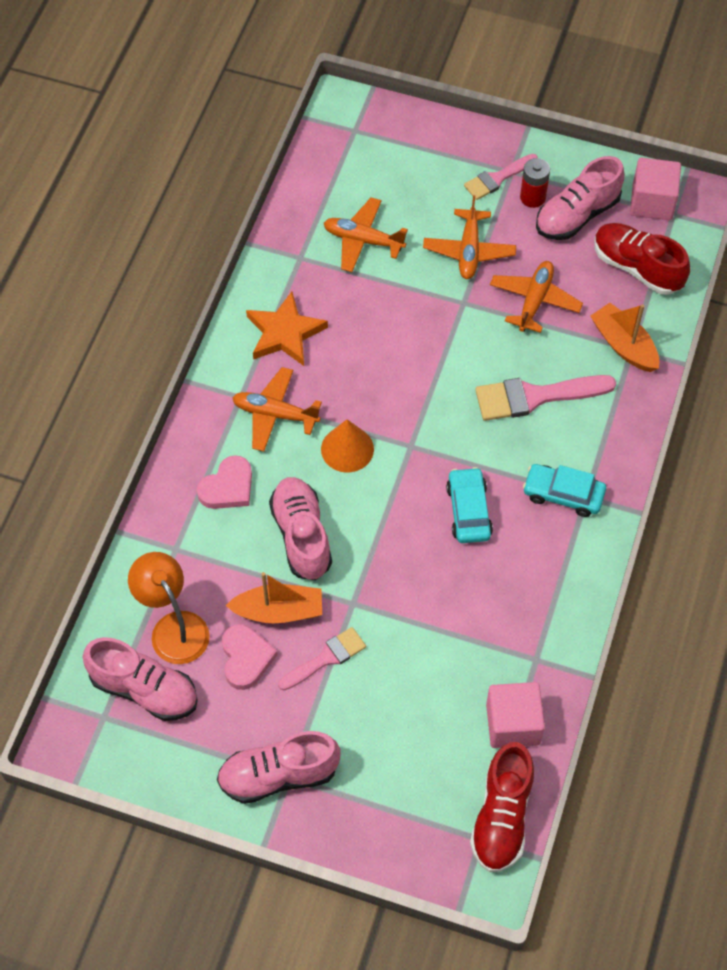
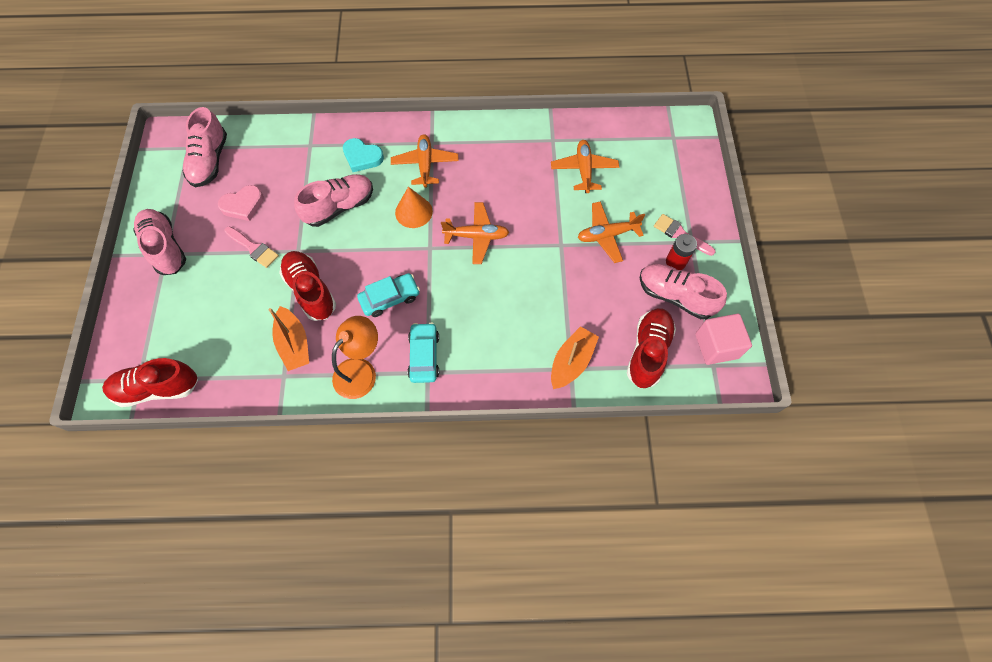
camera: 70 degrees right, 5 degrees up
orange lamp [128,552,210,664] -> orange lamp moved to [332,316,378,399]
pink heart [197,455,252,509] -> turquoise heart [343,138,384,172]
orange boat [226,572,322,623] -> orange boat moved to [268,306,309,371]
orange star [246,292,328,366] -> none
pink brush [475,375,616,421] -> none
pink cube [486,682,545,748] -> none
orange plane [490,261,583,333] -> orange plane moved to [441,202,509,264]
none -> red shoe [279,251,336,321]

